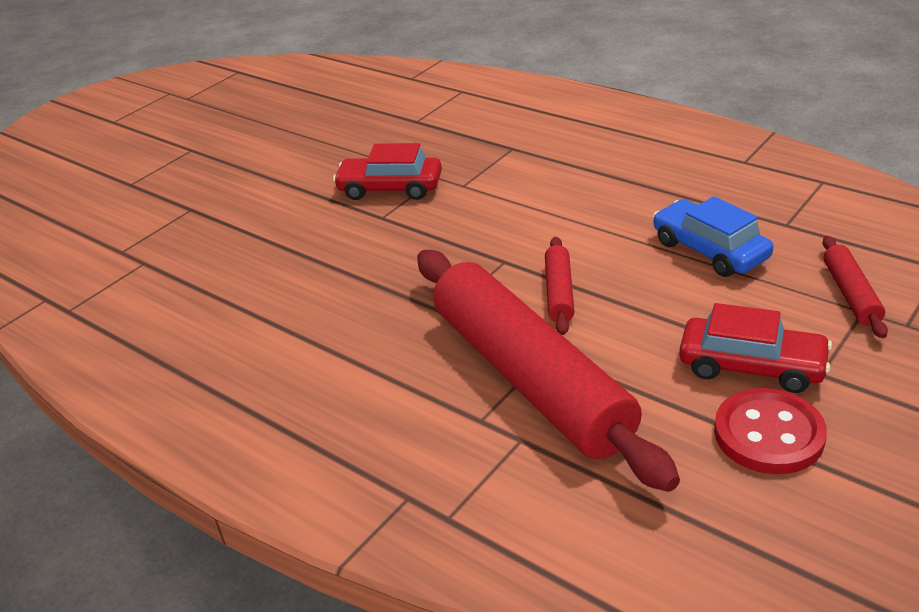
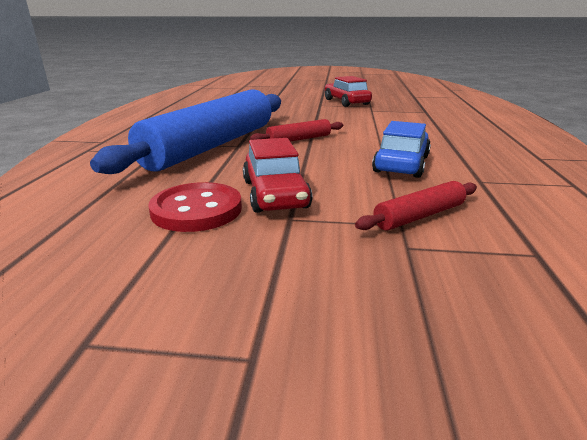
camera: 55 degrees right, 10 degrees down
red rolling pin [417,250,680,492] -> blue rolling pin [90,89,281,174]

